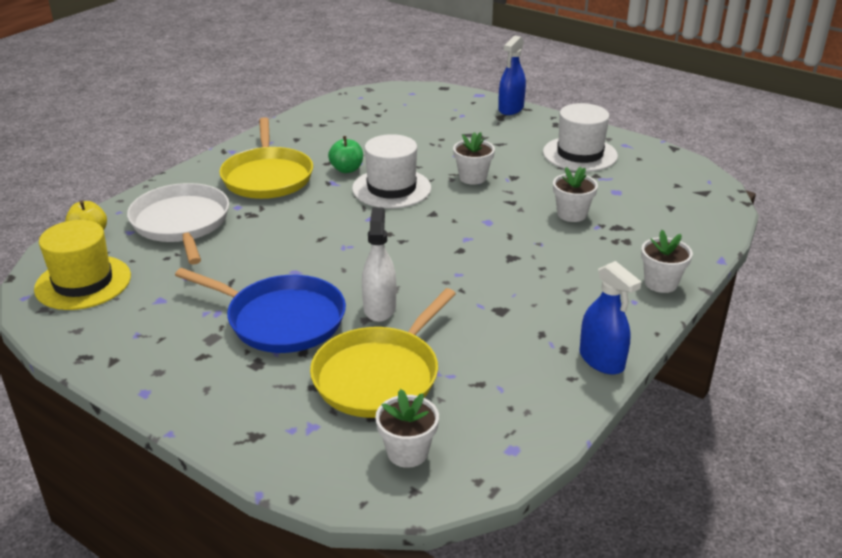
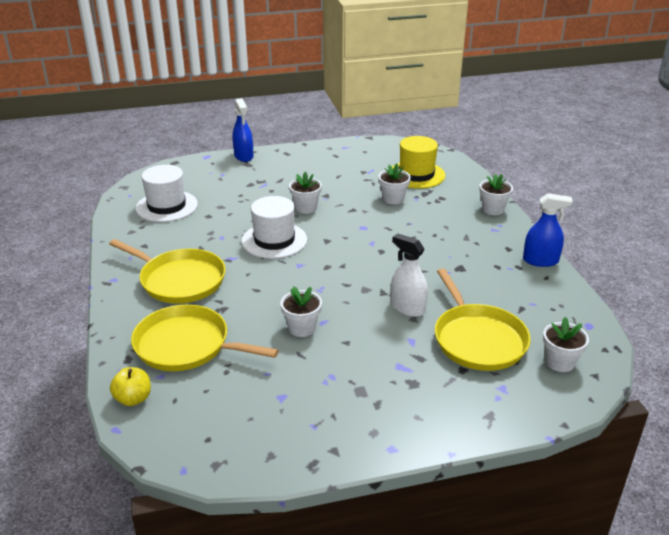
camera: 50 degrees left, 0 degrees up
yellow hat [34,220,131,310] -> yellow hat moved to [392,136,445,189]
white pan [127,183,229,264] -> yellow pan [131,304,279,371]
blue pan [175,268,346,353] -> none
green apple [328,136,363,173] -> none
white hat [543,103,618,172] -> white hat moved to [136,165,198,222]
none -> white flower pot [280,287,322,337]

